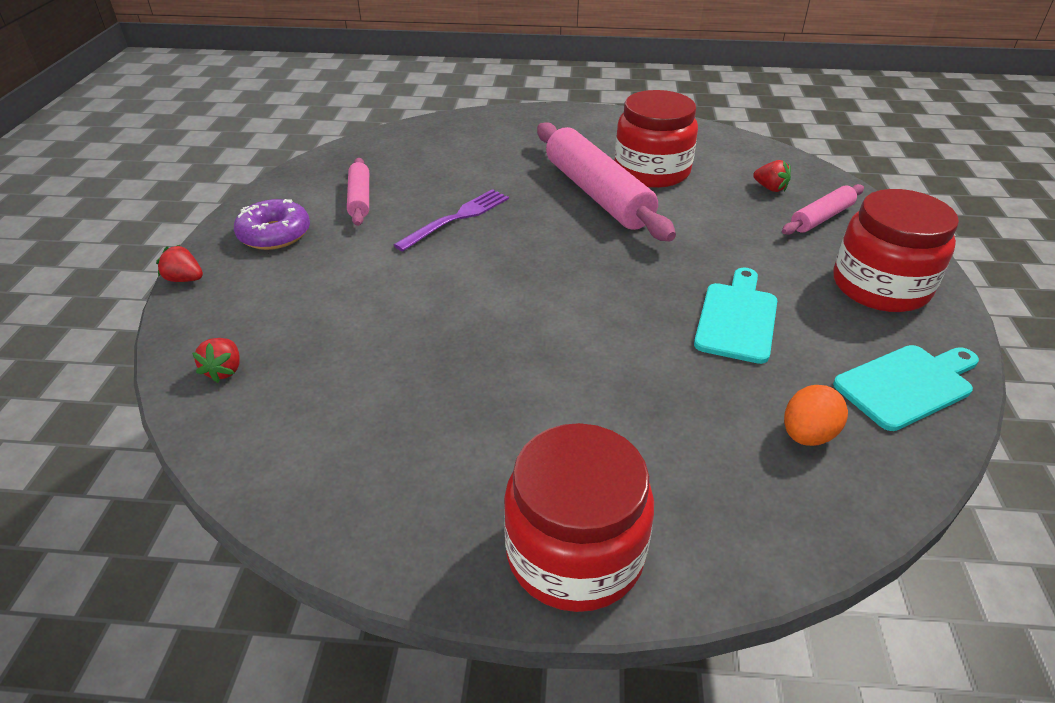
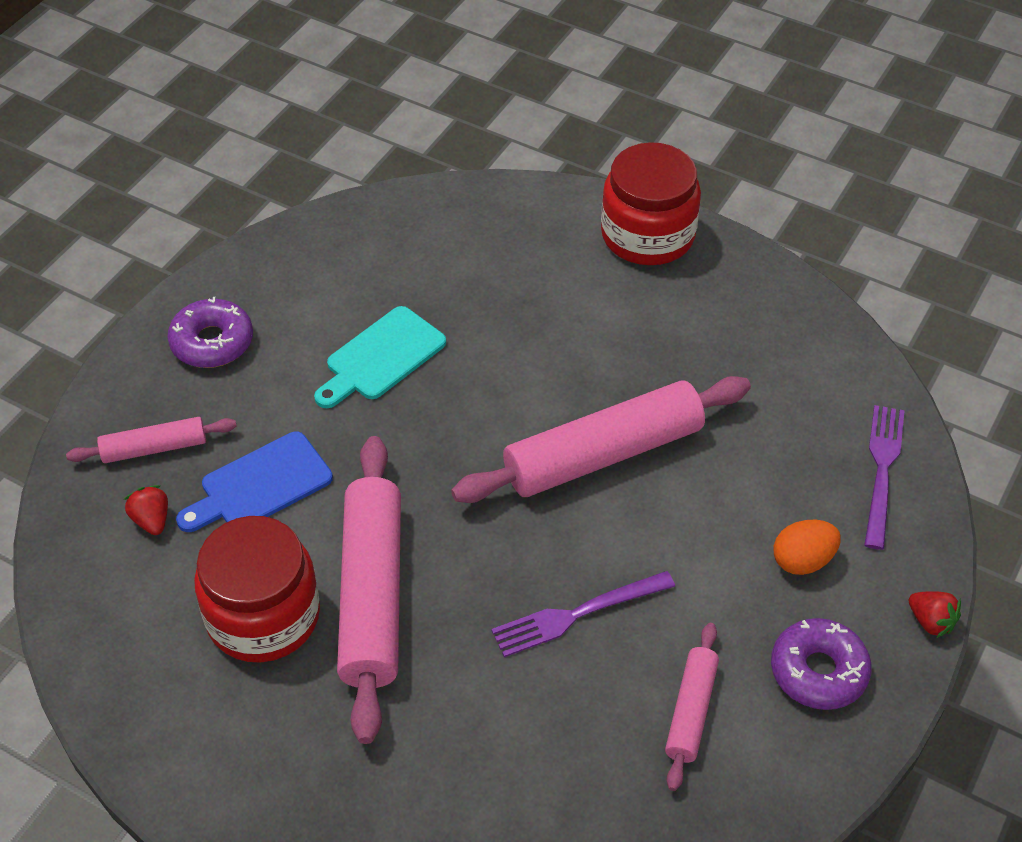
camera: 155 degrees left, 10 degrees up
red strawberry [192,338,240,383] -> purple fork [864,405,905,550]
orange egg [784,385,848,446] -> orange egg moved to [773,520,841,575]
red jar [833,189,959,312] -> purple donut [168,297,253,368]
turquoise cutting board [833,345,979,431] -> none
none -> blue cutting board [176,432,333,532]
none -> pink rolling pin [451,376,751,503]

